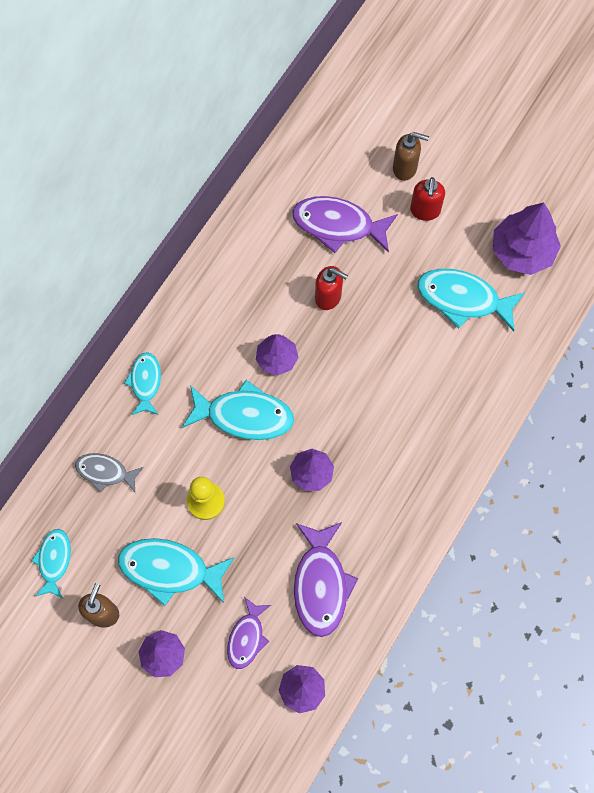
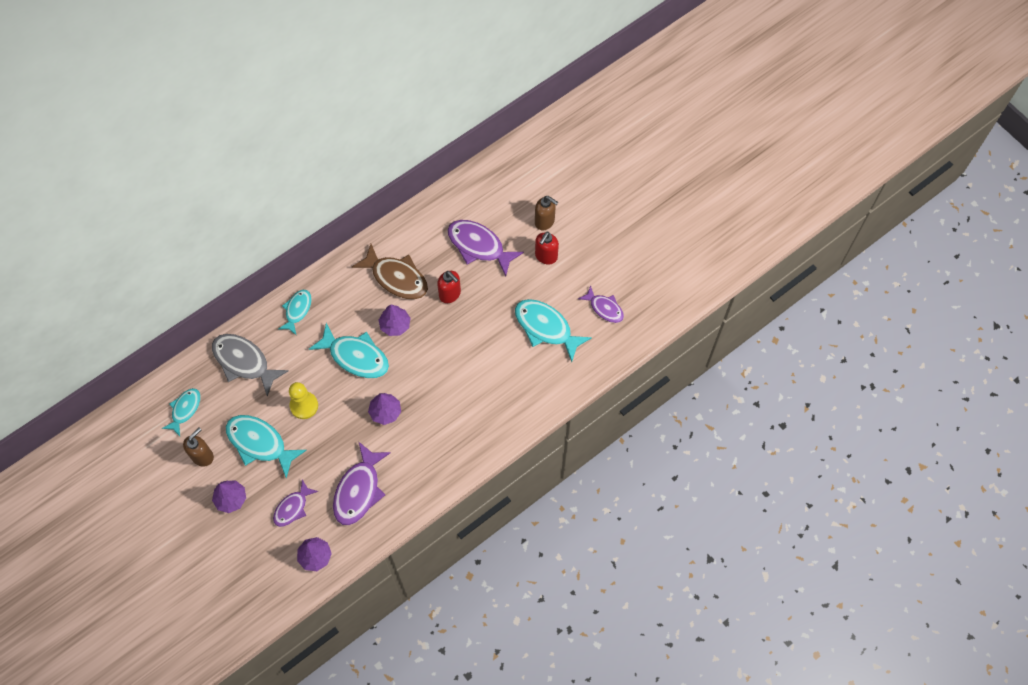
camera: 20 degrees right, 5 degrees down
grey fish [75,453,144,493] -> grey fish [212,334,289,396], size x1.65
purple tree [493,203,561,275] -> purple fish [578,285,624,323]
none -> brown fish [352,244,428,300]

